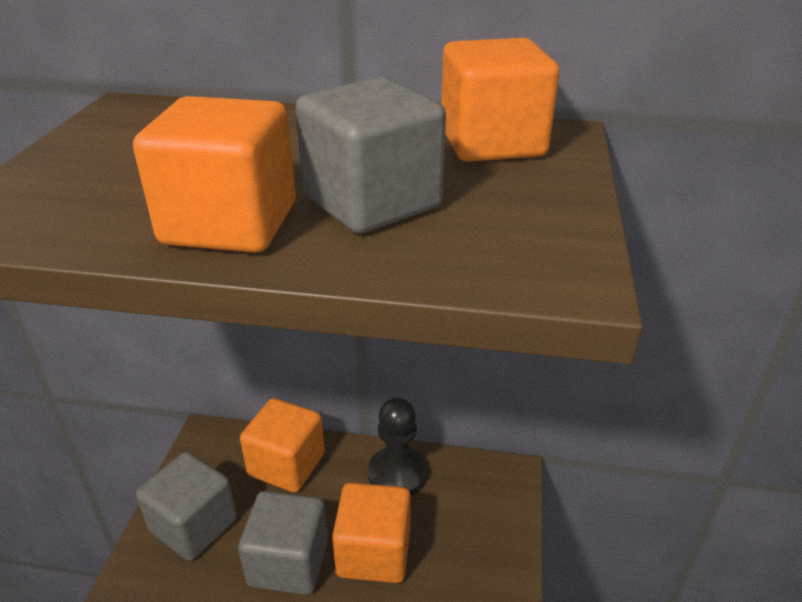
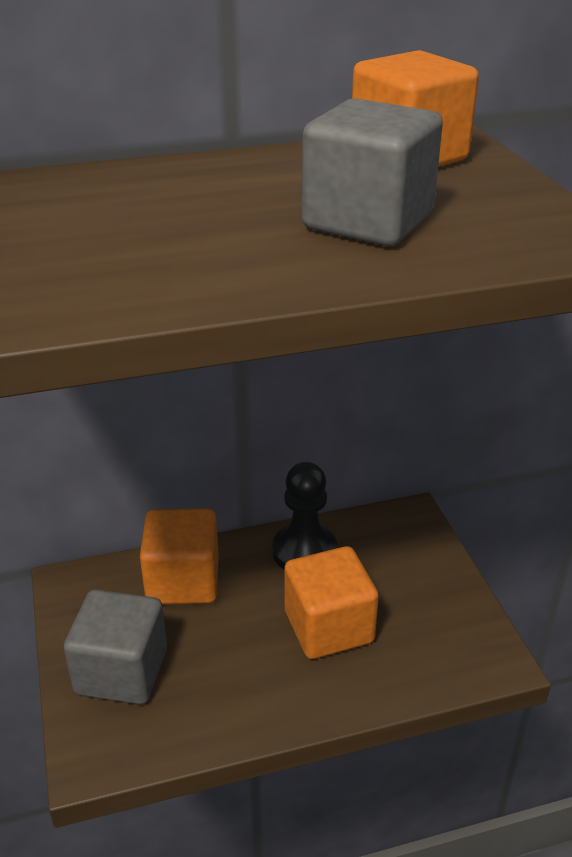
camera: 25 degrees left, 0 degrees up
orange cube [133,96,296,253] -> none
grey cube [238,491,328,595] -> none

